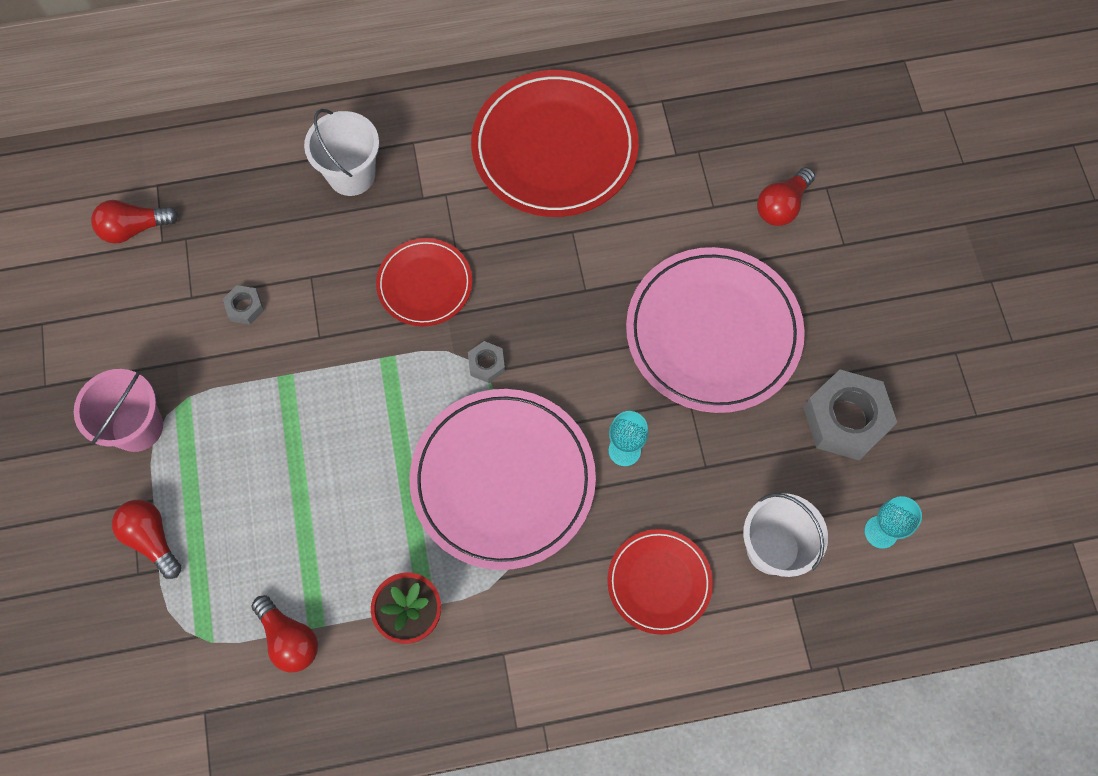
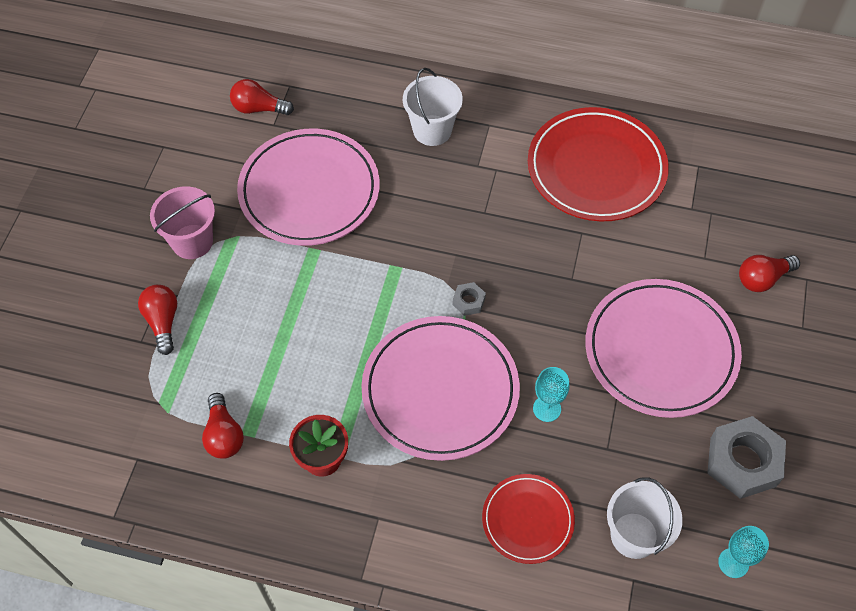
camera: 25 degrees right, 10 degrees down
grey nut [223,285,264,325] -> pink plate [237,129,380,246]
red plate [376,238,472,326] -> none

